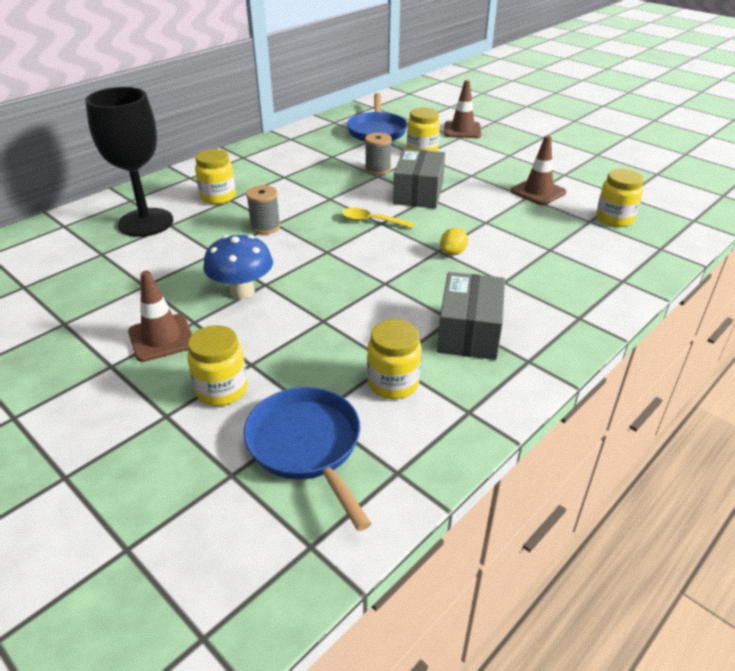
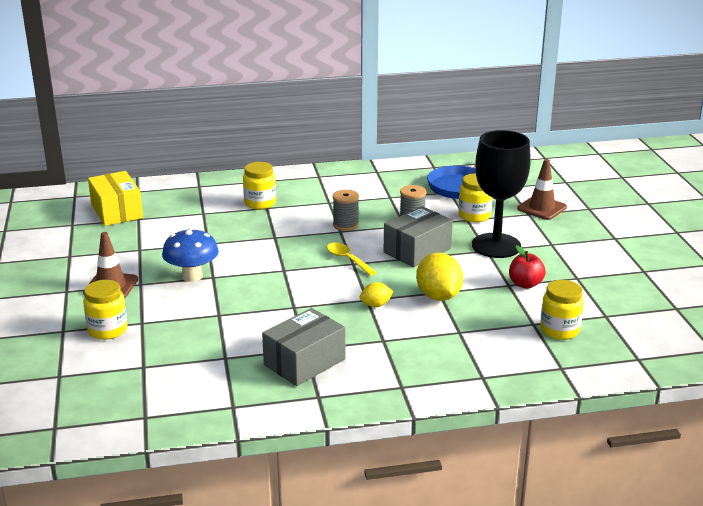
camera: 35 degrees right, 10 degrees down
black goblet [85,87,173,237] -> black goblet moved to [472,130,531,258]
blue pan [243,387,372,531] -> none
grey spool [246,185,281,234] -> grey spool moved to [333,190,359,231]
yellow jar [367,319,422,399] -> none
brown traffic cone [511,136,566,205] -> red apple [509,245,546,289]
none -> yellow box [88,171,143,226]
none -> yellow lemon [416,253,463,301]

